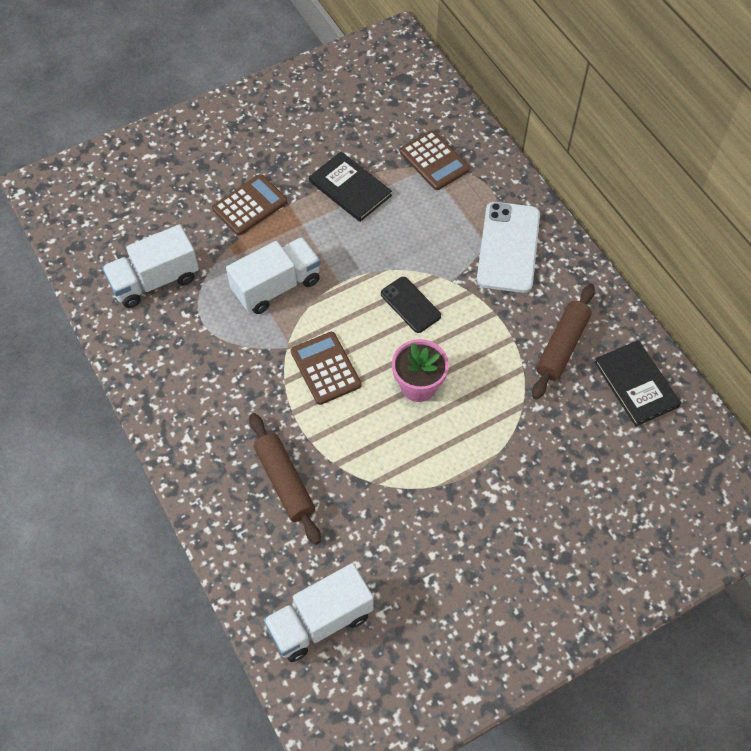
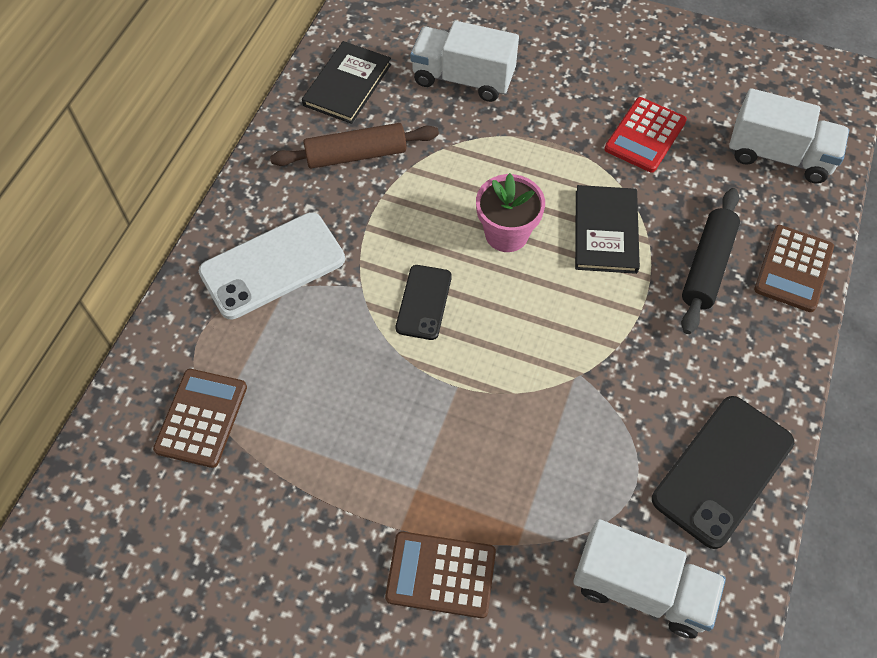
camera: 130 degrees left, 0 degrees up
white truck [226,237,321,314] -> white truck moved to [410,21,519,102]
brown rolling pin [249,413,321,545] -> black rolling pin [682,188,740,334]
brown calculator [291,332,362,405] -> brown calculator moved to [754,225,834,312]
black book [309,151,392,222] -> black book moved to [575,185,640,274]
none -> red calculator [604,97,687,172]
none -> black phone [652,396,794,549]

